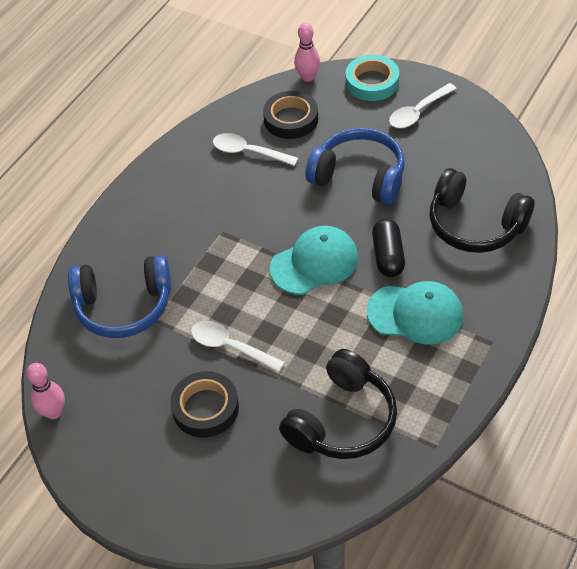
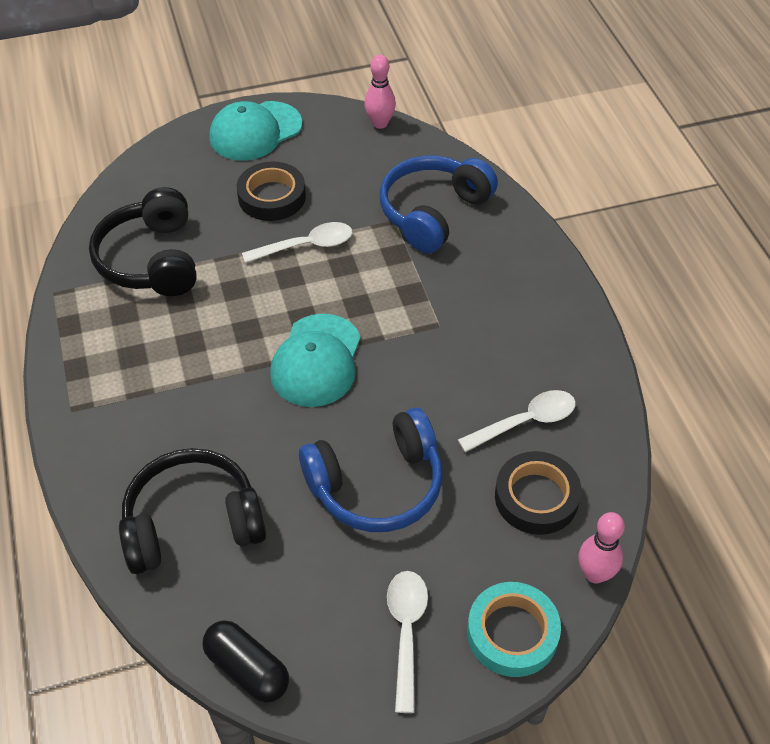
camera: 130 degrees right, 0 degrees up
turquoise cap [367,281,463,344] -> turquoise cap moved to [209,101,302,161]
black capsule [372,219,405,277] -> black capsule moved to [203,620,289,702]

